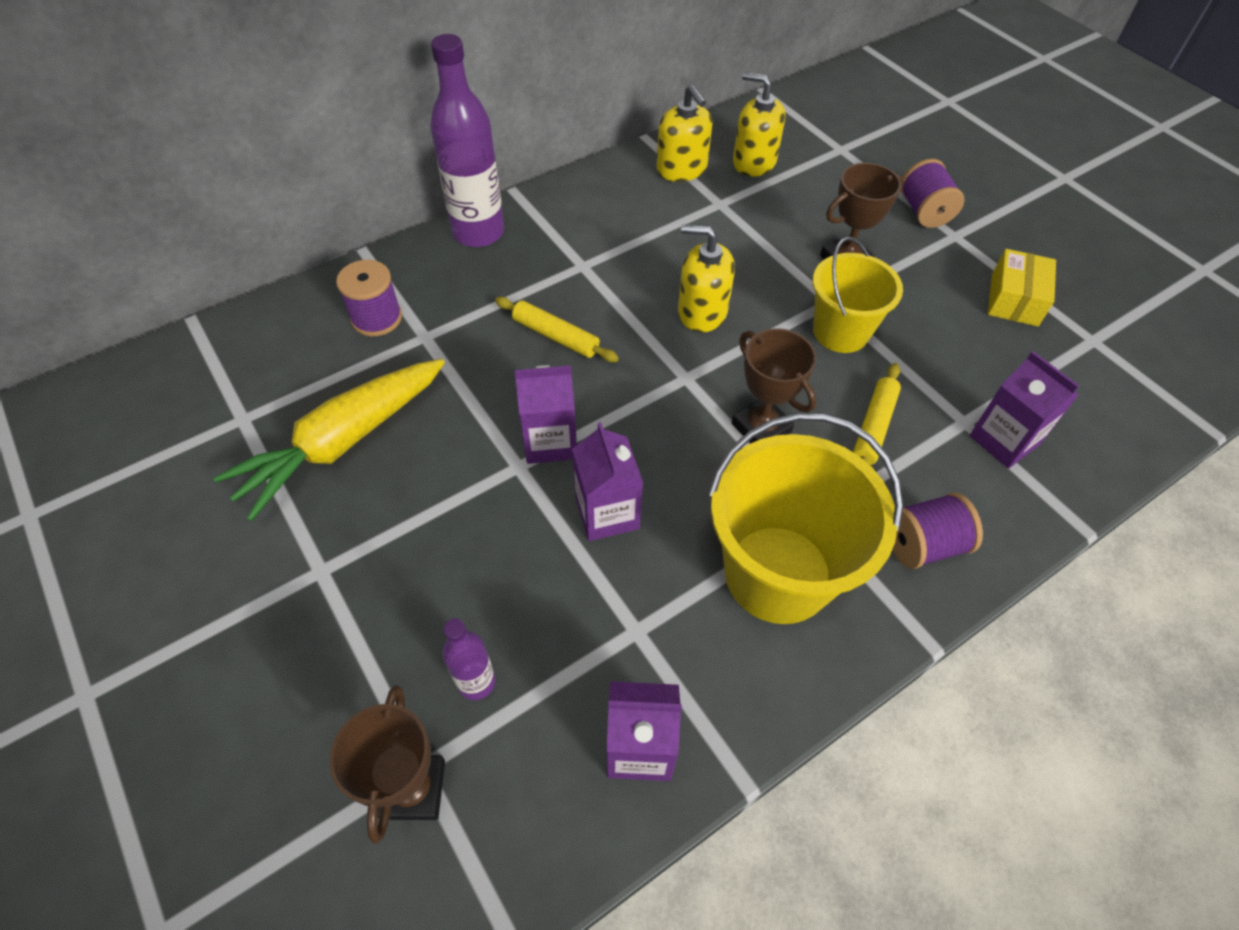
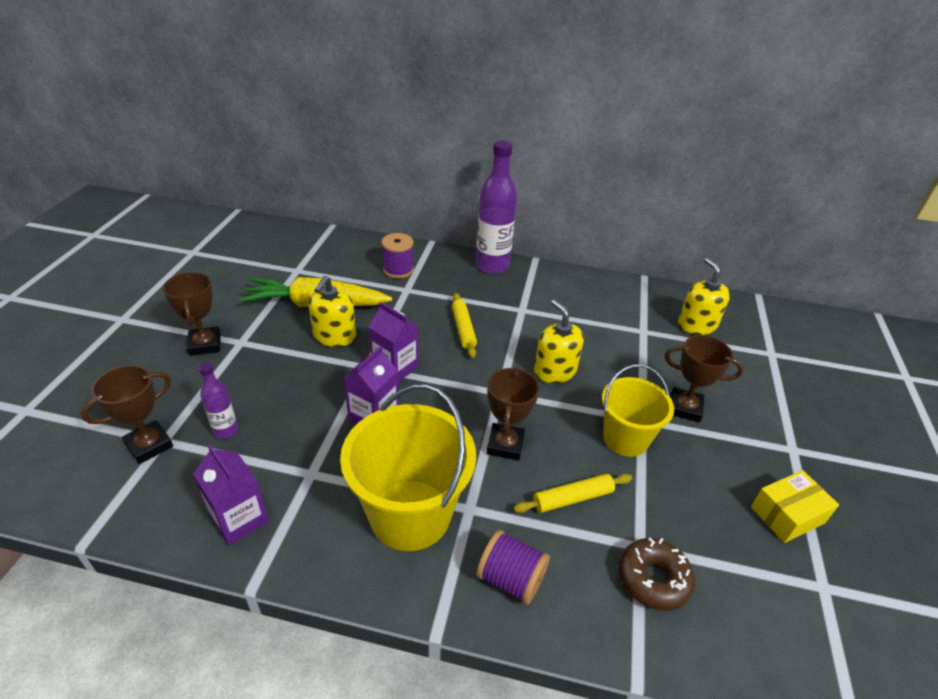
camera: 45 degrees right, 15 degrees down
yellow soap dispenser [656,85,712,182] -> yellow soap dispenser moved to [308,276,356,347]
purple spool [901,159,964,228] -> none
purple carton [969,351,1079,469] -> brown donut [619,538,695,611]
none -> brown trophy [163,272,221,356]

